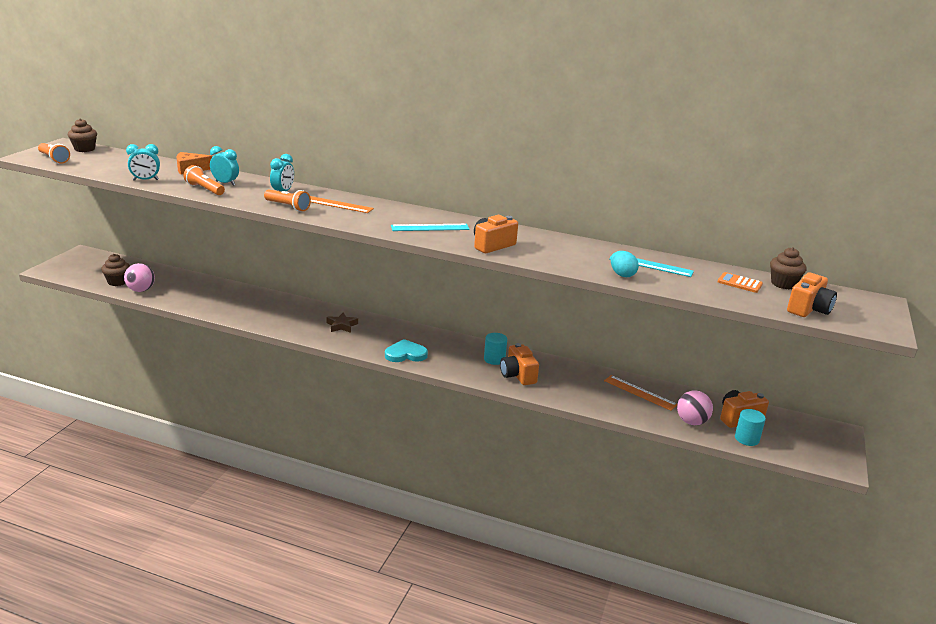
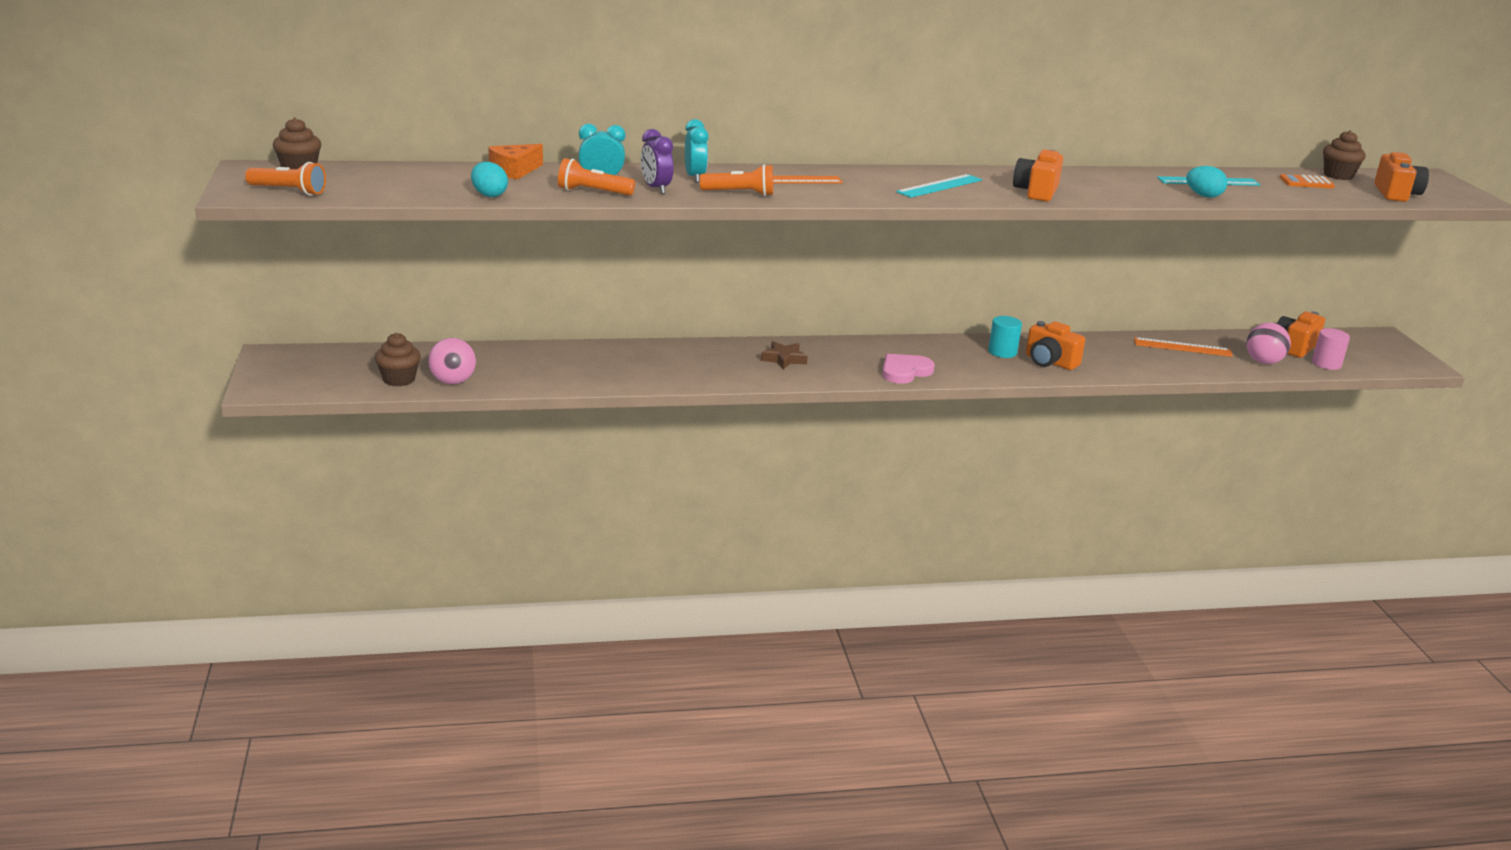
camera: 30 degrees left, 0 degrees up
turquoise clock [126,144,160,181] -> turquoise egg [471,162,508,197]
turquoise heart [385,339,428,362] -> pink heart [882,354,935,384]
turquoise cylinder [735,409,766,446] -> pink cylinder [1312,328,1350,370]
none -> purple clock [641,129,673,194]

